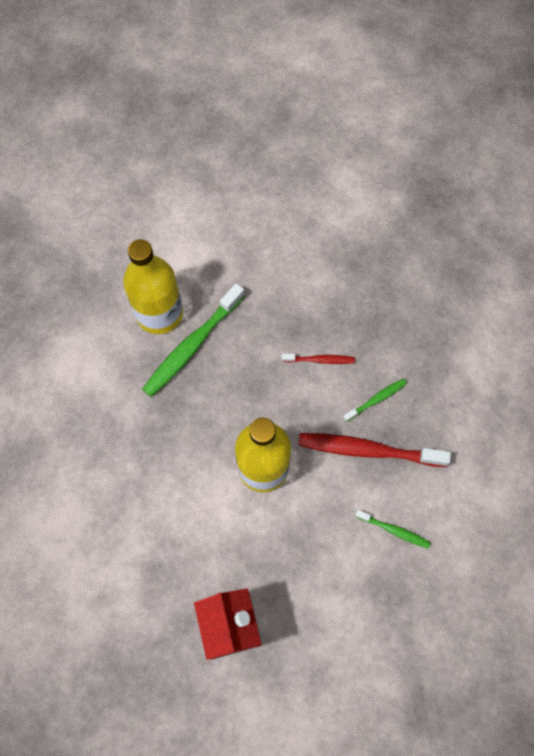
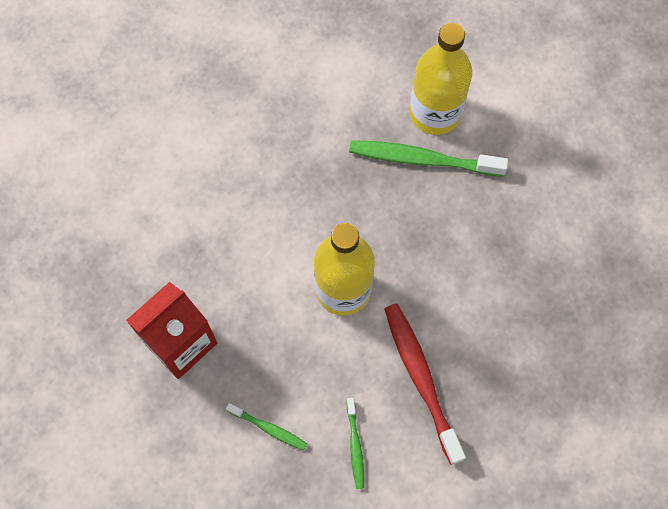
camera: 60 degrees right, 0 degrees up
red toothbrush [282,354,355,364] -> none
green toothbrush [343,379,407,422] -> green toothbrush moved to [226,403,307,450]

